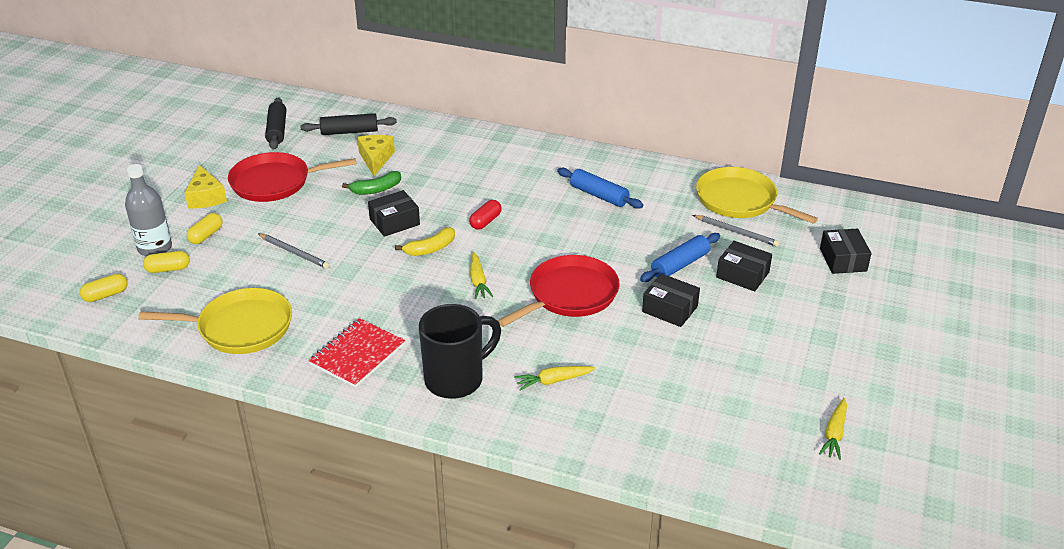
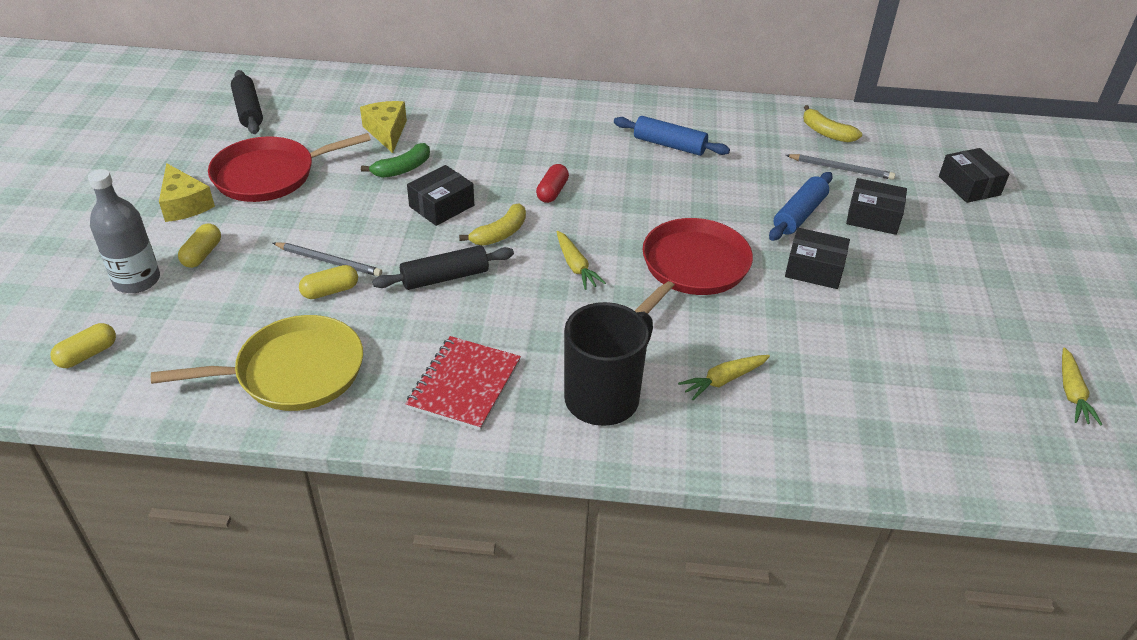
camera: 15 degrees left, 5 degrees up
yellow capsule [143,251,190,273] -> yellow capsule moved to [299,265,358,299]
black rolling pin [300,113,397,135] -> black rolling pin moved to [372,245,514,290]
yellow pan [696,167,818,224] -> yellow banana [803,105,862,142]

